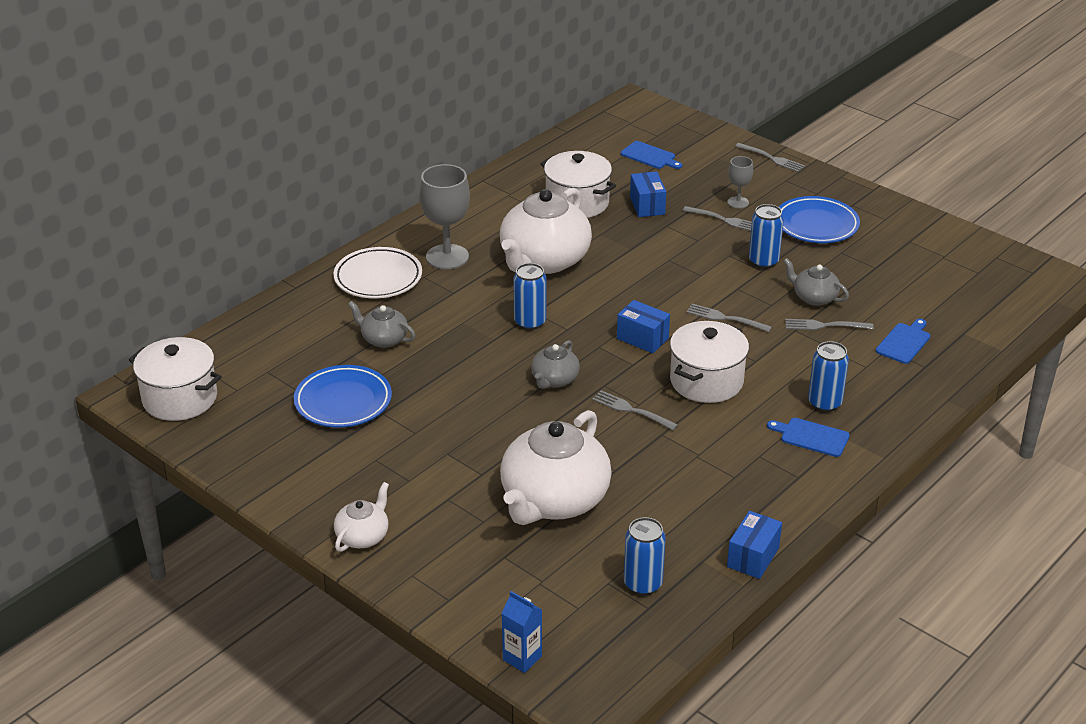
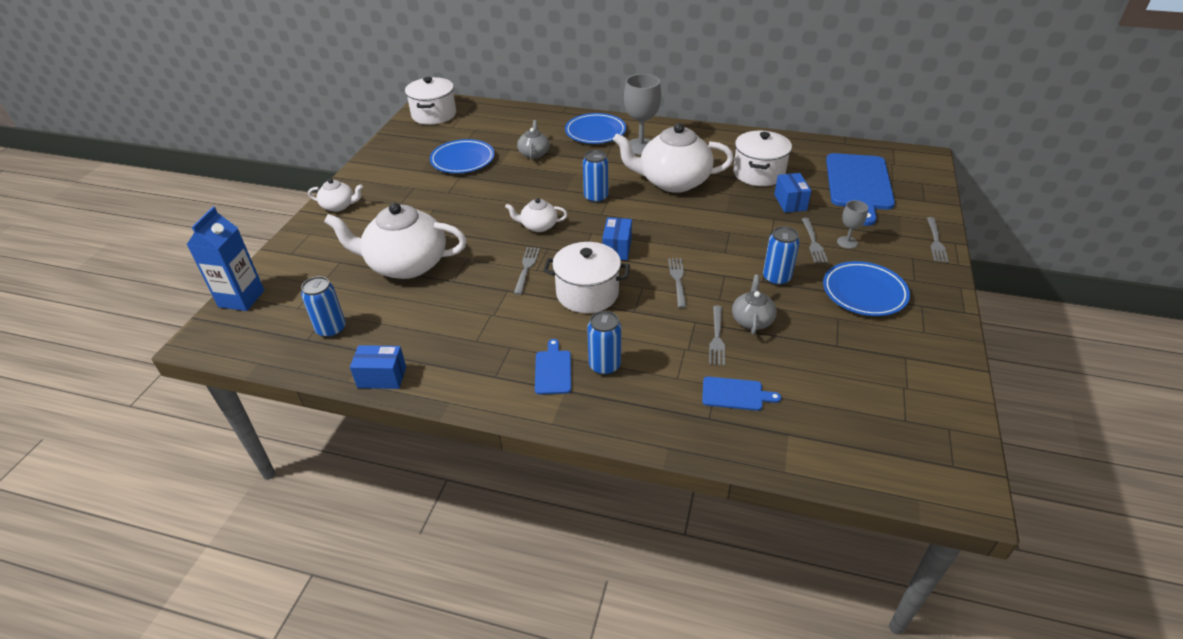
camera: 65 degrees right, 5 degrees up
white plate [334,247,422,298] -> blue plate [565,113,626,144]
blue carton [501,591,542,673] -> blue carton [187,207,264,311], size x1.65
grey teapot [531,340,580,389] -> white teapot [505,198,567,232]
blue cutting board [621,141,682,169] -> blue cutting board [826,153,895,226], size x2.19
blue box [630,171,666,217] -> blue box turned 60 degrees counterclockwise [774,173,811,213]
grey fork [785,319,874,330] -> grey fork turned 150 degrees counterclockwise [709,305,725,366]

